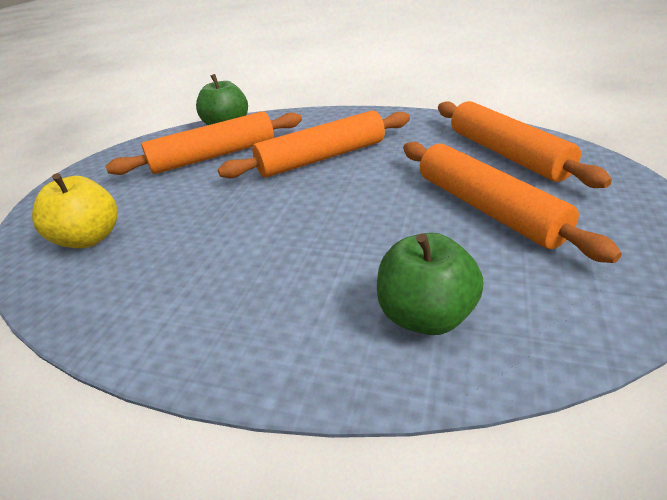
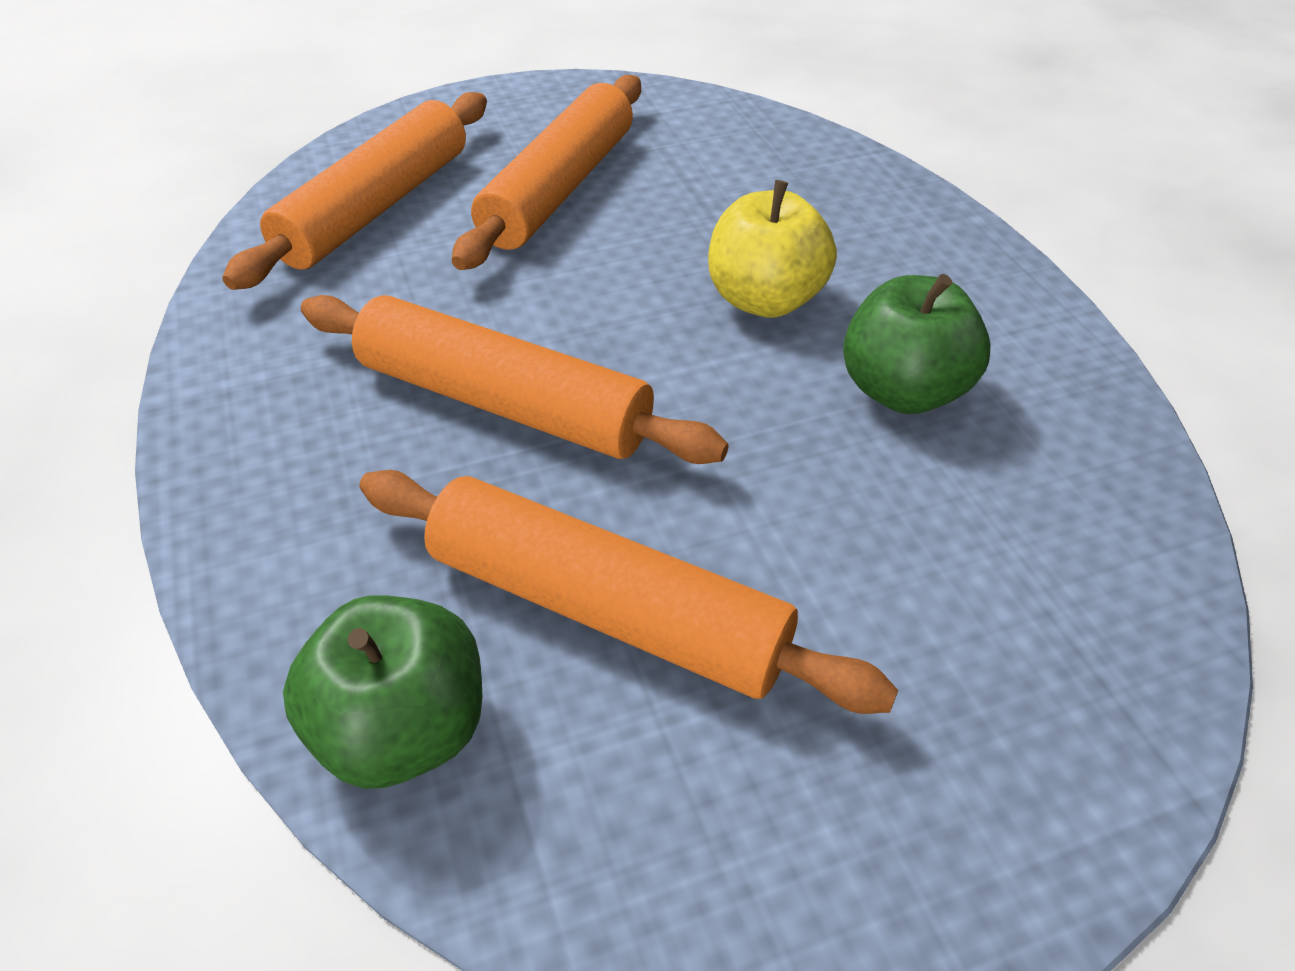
camera: 130 degrees left, 10 degrees up
yellow apple [32,173,117,248] -> yellow apple moved to [708,180,837,318]
green apple [377,233,483,335] -> green apple moved to [843,274,991,414]

